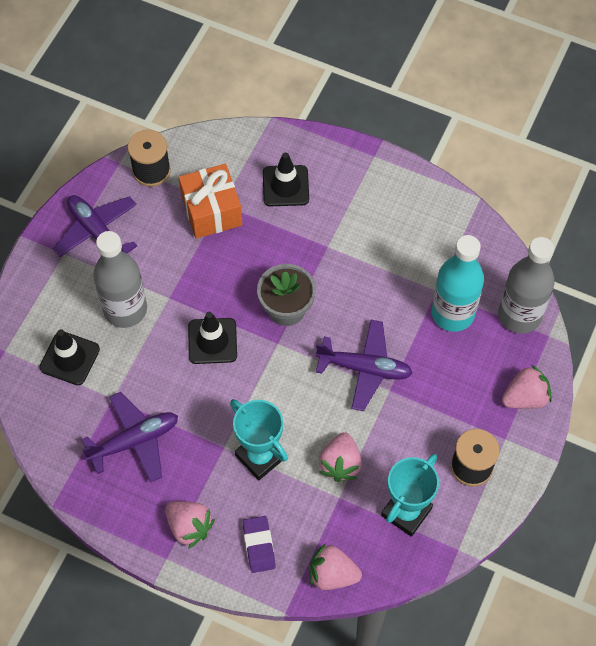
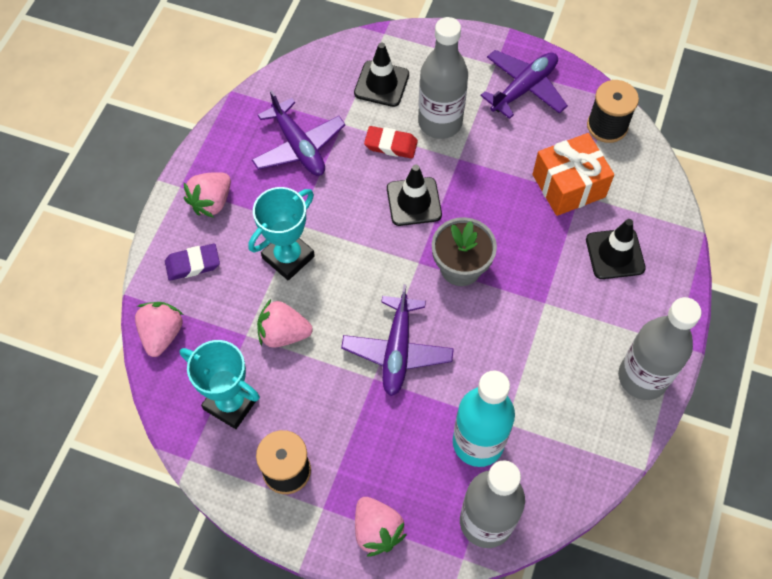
camera: 85 degrees right, 0 degrees up
none -> red eraser [364,126,418,159]
none -> grey bottle [618,297,701,400]

